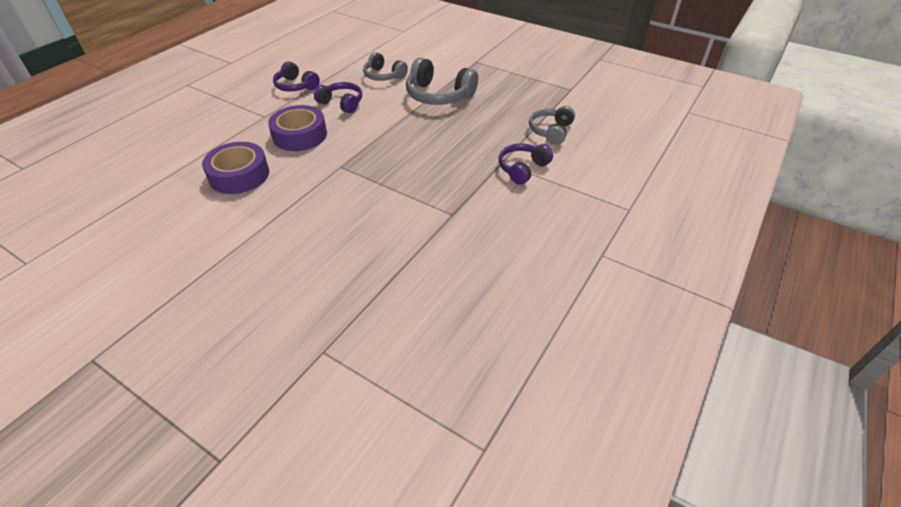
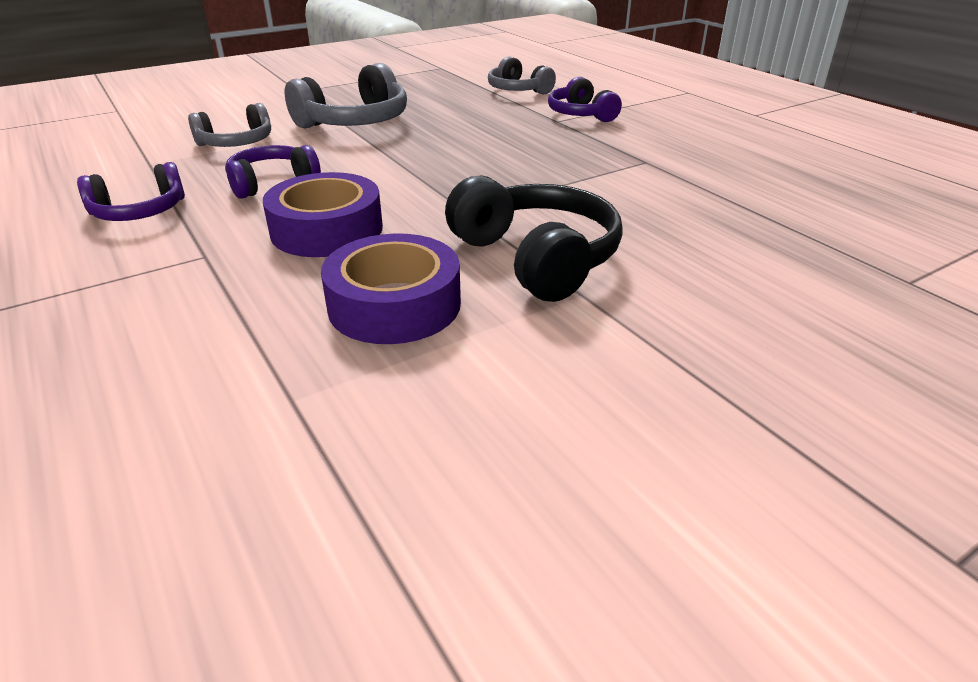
camera: 65 degrees left, 10 degrees down
none -> black headphones [445,175,623,302]

